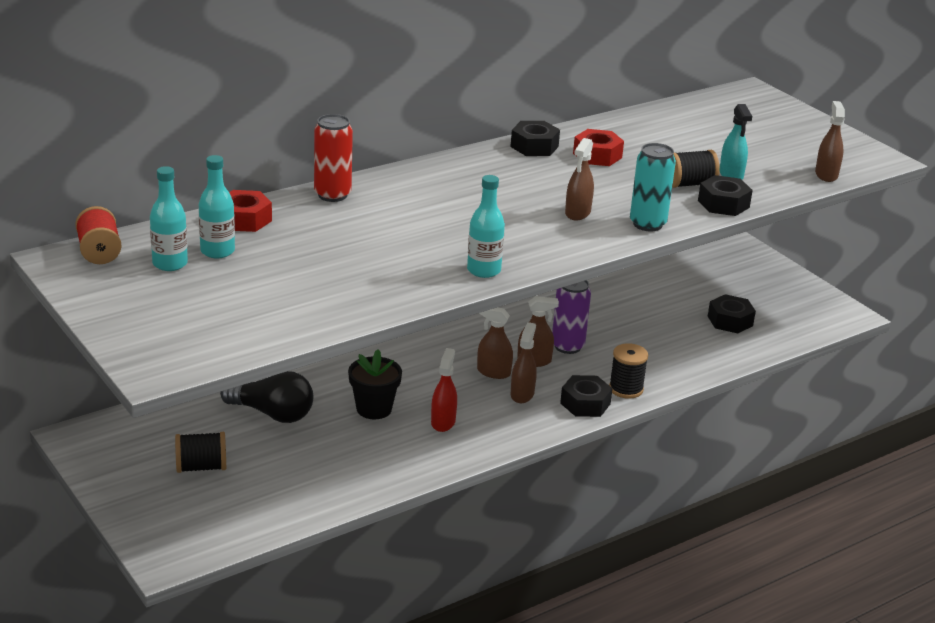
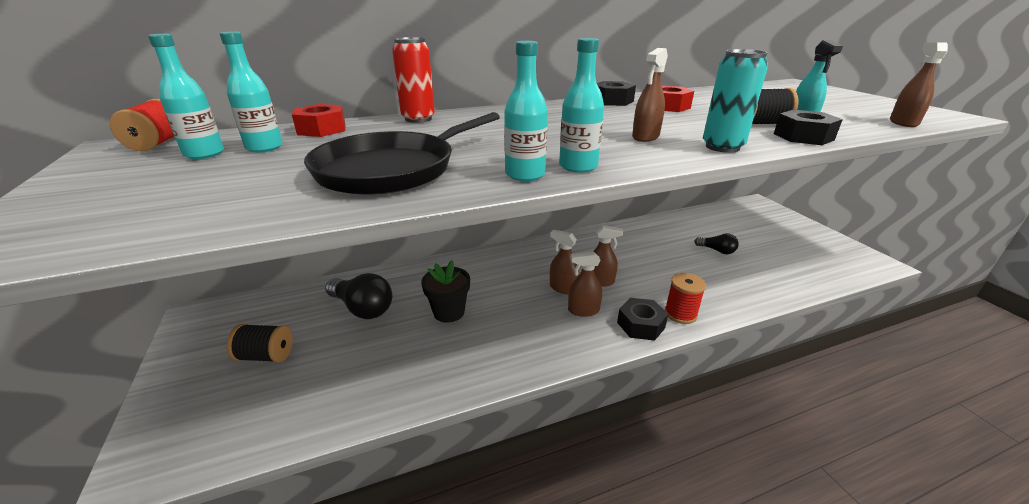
camera: 15 degrees right, 0 degrees up
red spray bottle [431,348,457,432] -> none
brown spray bottle [511,322,537,403] -> brown spray bottle turned 120 degrees counterclockwise [568,251,602,317]
purple can [552,280,591,354] -> none
black spool [609,343,648,399] -> red spool [665,273,706,324]
black nut [708,294,756,333] -> none
none -> black pan [304,112,500,195]
none -> turquoise bottle [559,38,604,173]
none -> black light bulb [694,233,739,254]

